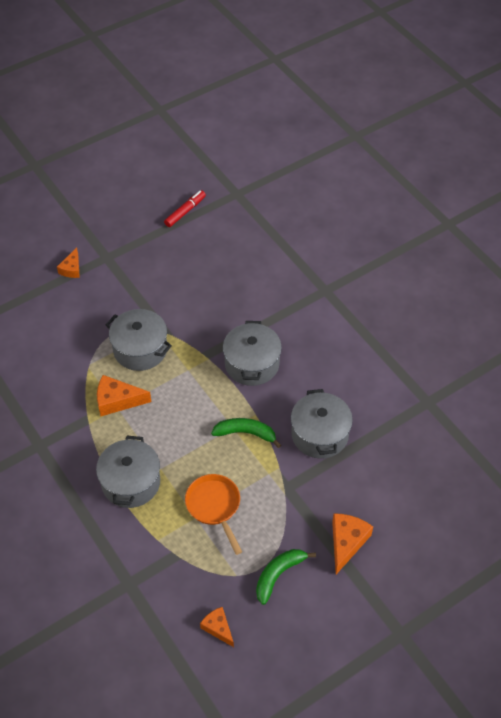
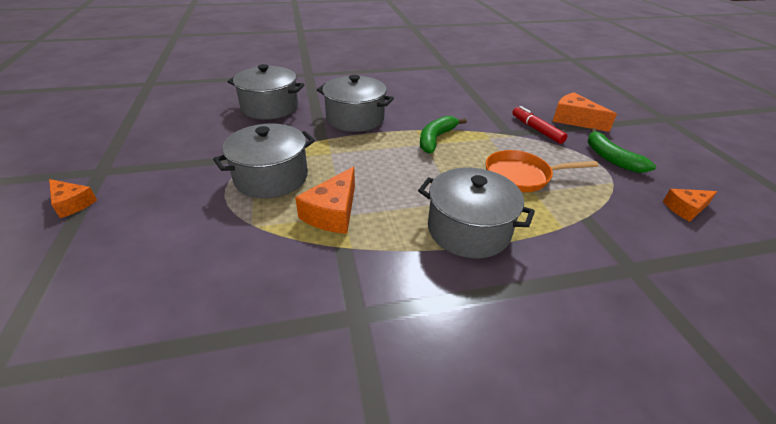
camera: 70 degrees left, 15 degrees down
red marker [164,190,206,227] -> red marker moved to [513,106,567,144]
grey pot [291,389,353,459] -> grey pot moved to [228,64,304,120]

